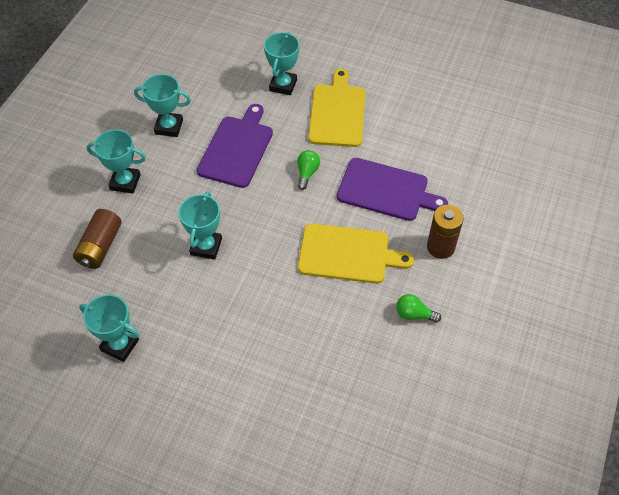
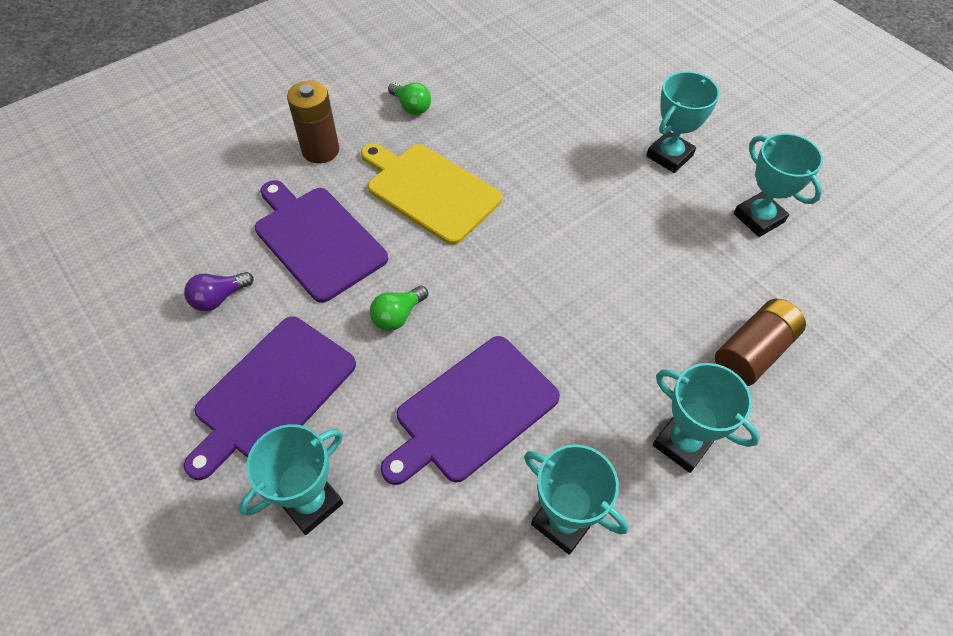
camera: 150 degrees left, 0 degrees up
turquoise trophy [179,192,222,260] -> turquoise trophy moved to [646,71,720,173]
yellow cutting board [308,68,366,147] -> purple cutting board [184,316,356,480]
none -> purple light bulb [184,272,253,311]

